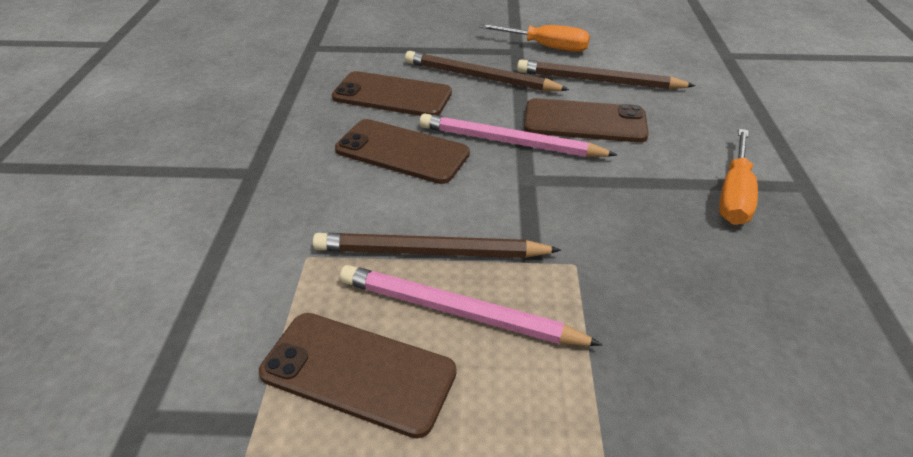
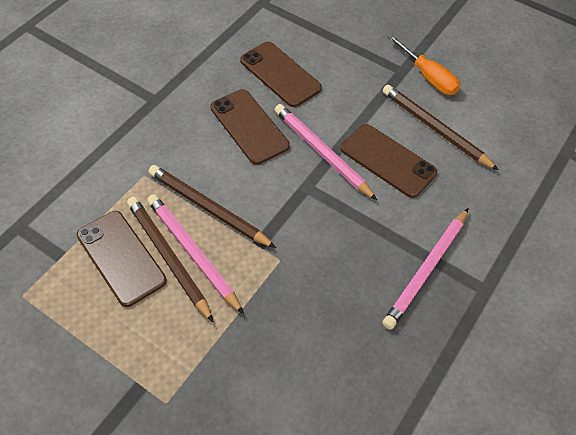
camera: 30 degrees right, 15 degrees up
brown pencil [405,51,570,91] -> brown pencil moved to [127,197,214,323]
orange screwdriver [719,129,758,225] -> pink pencil [382,208,469,330]

